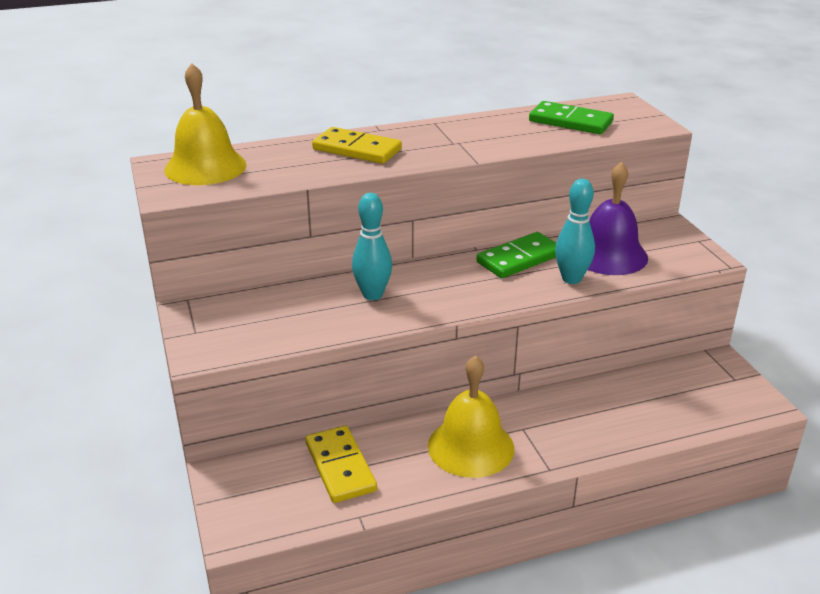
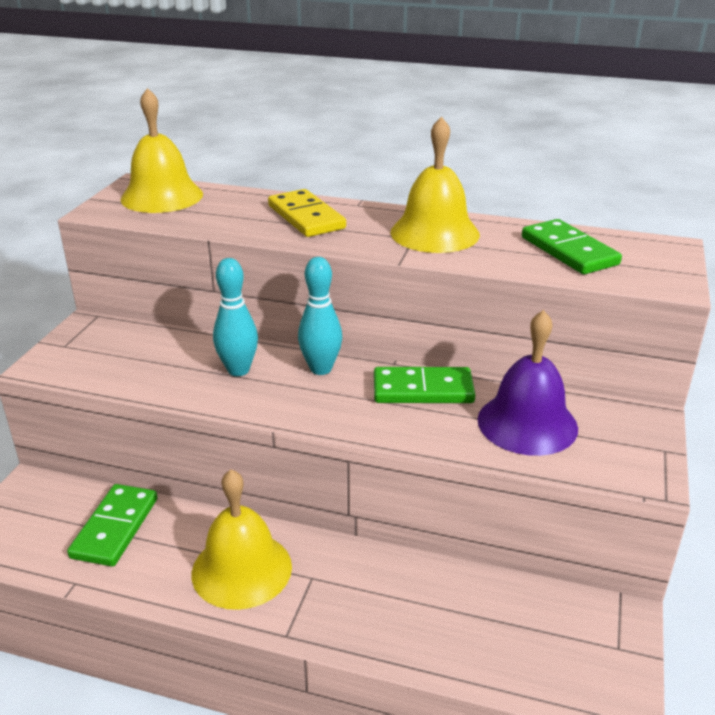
camera: 35 degrees right, 0 degrees up
yellow domino [305,426,377,503] -> green domino [67,484,157,567]
turquoise bowling pin [555,179,595,284] -> turquoise bowling pin moved to [298,257,342,375]
none -> yellow bell [391,116,480,253]

